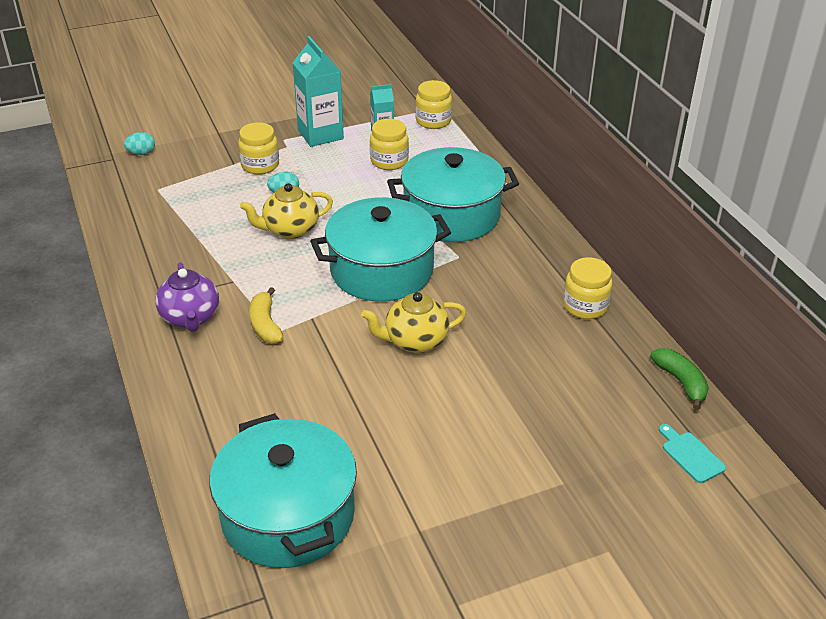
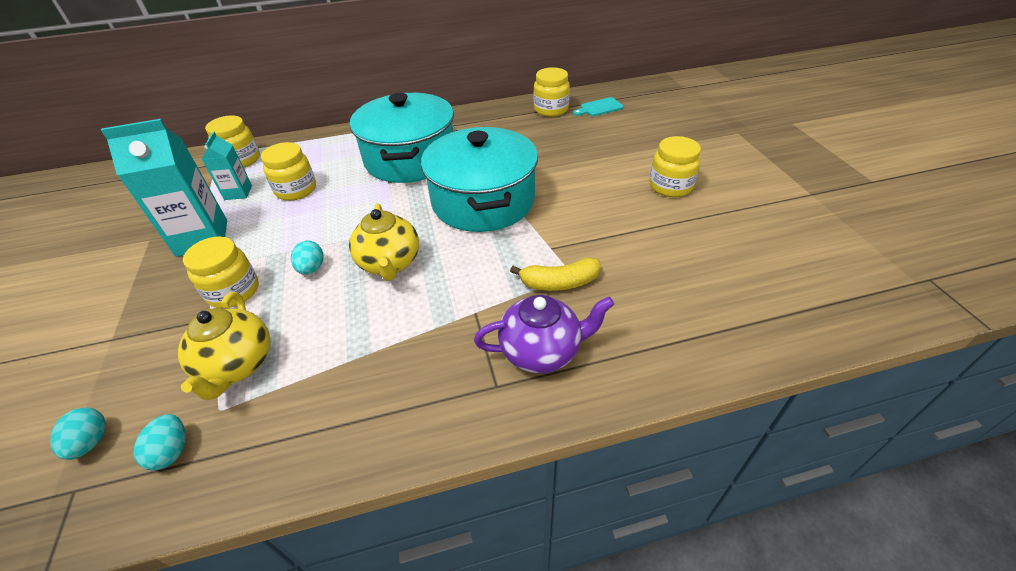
camera: 80 degrees left, 5 degrees up
turquoise pot [209,413,357,568] -> none
yellow teapot [361,292,466,353] -> yellow teapot moved to [178,292,271,400]
green banana [650,348,709,410] -> none
turquoise cutting board [659,424,726,483] -> turquoise cutting board moved to [573,97,623,116]
none -> turquoise egg [133,414,186,470]
none -> yellow jar [649,136,701,197]

